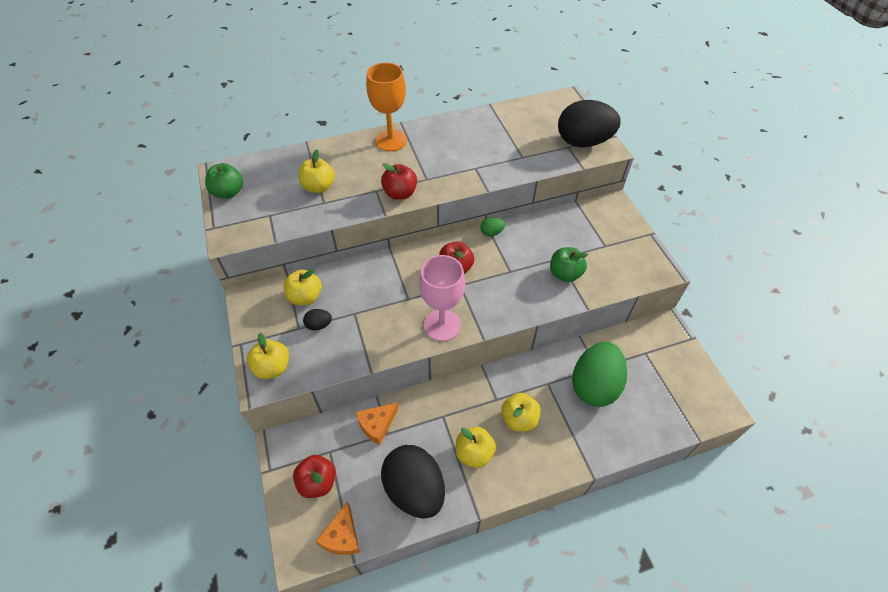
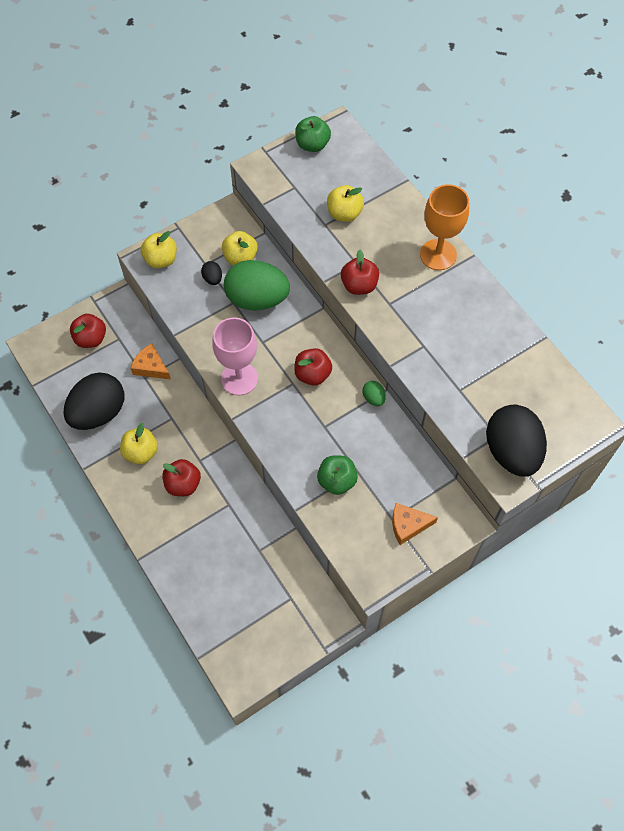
camera: 75 degrees right, 10 degrees up
orange cheese [315,501,360,555] -> orange cheese moved to [392,503,438,545]
yellow apple [501,393,541,432] -> red apple [162,459,201,496]
green egg [572,342,627,407] -> green egg moved to [224,260,290,310]

